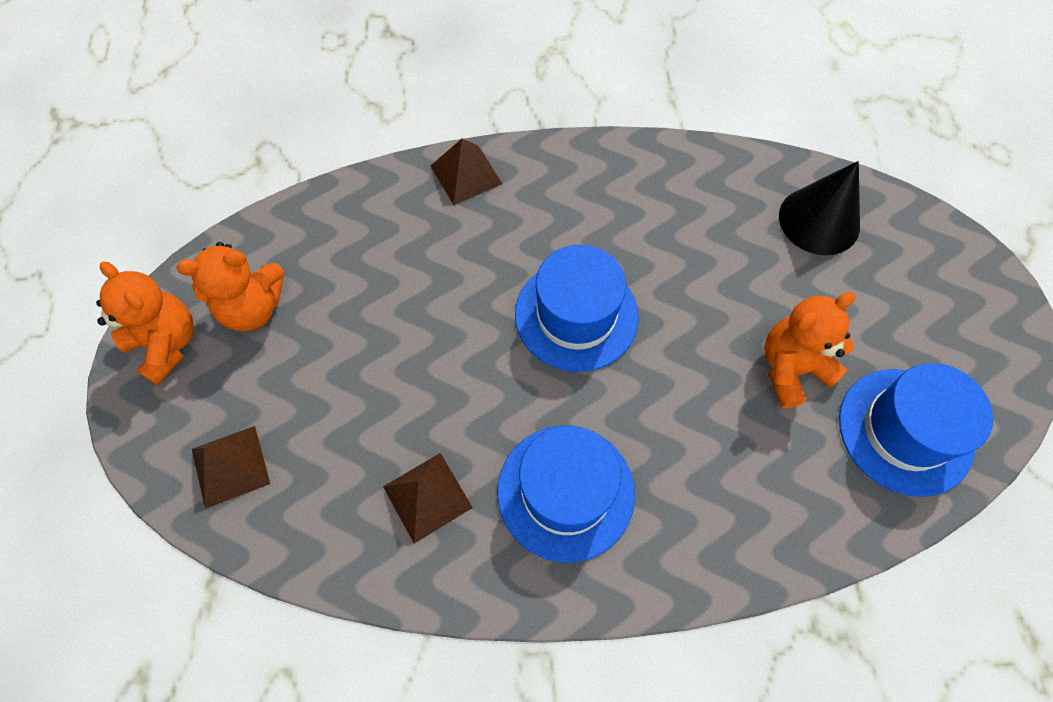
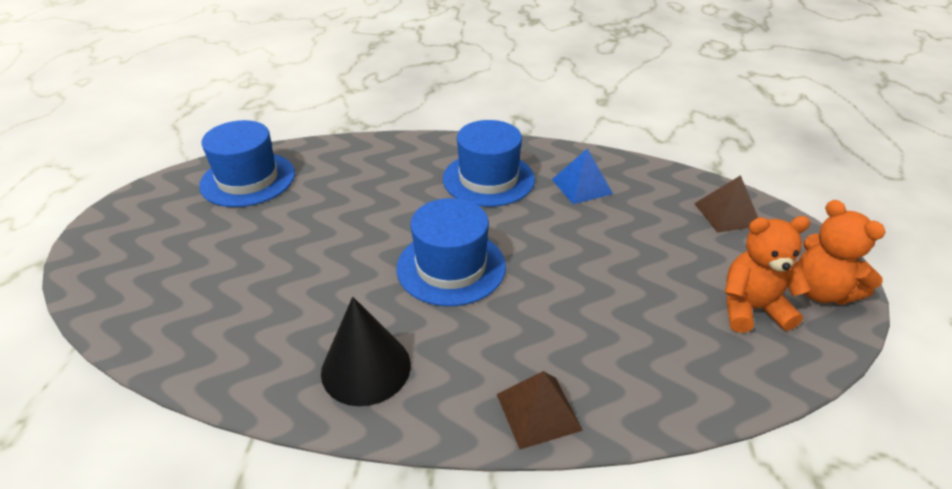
camera: 170 degrees left, 25 degrees down
brown pyramid [383,453,473,544] -> blue pyramid [552,148,613,204]
orange teddy bear [764,292,856,409] -> none
black cone [779,161,860,255] -> black cone moved to [321,297,411,406]

